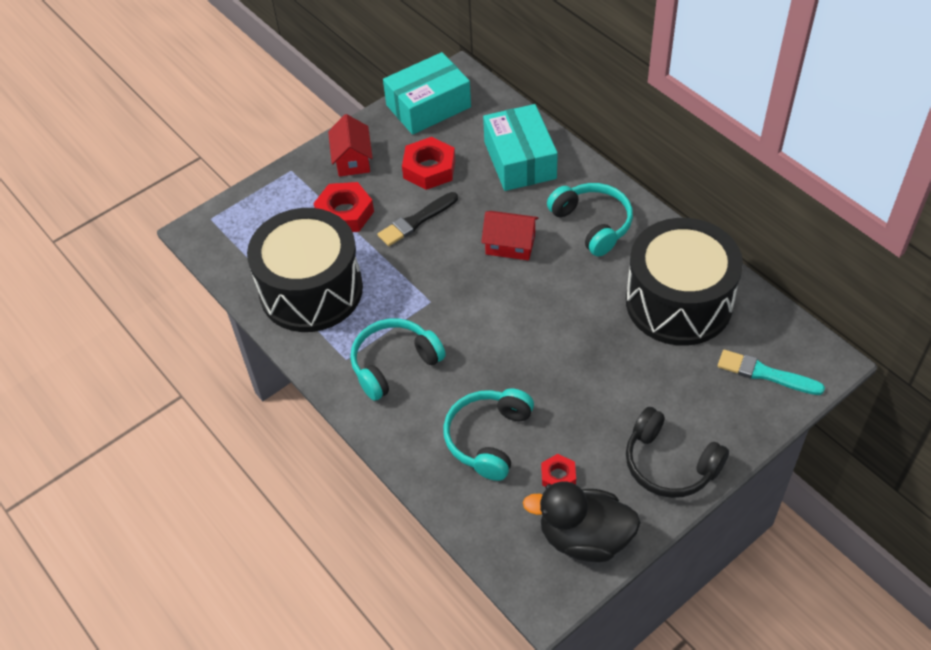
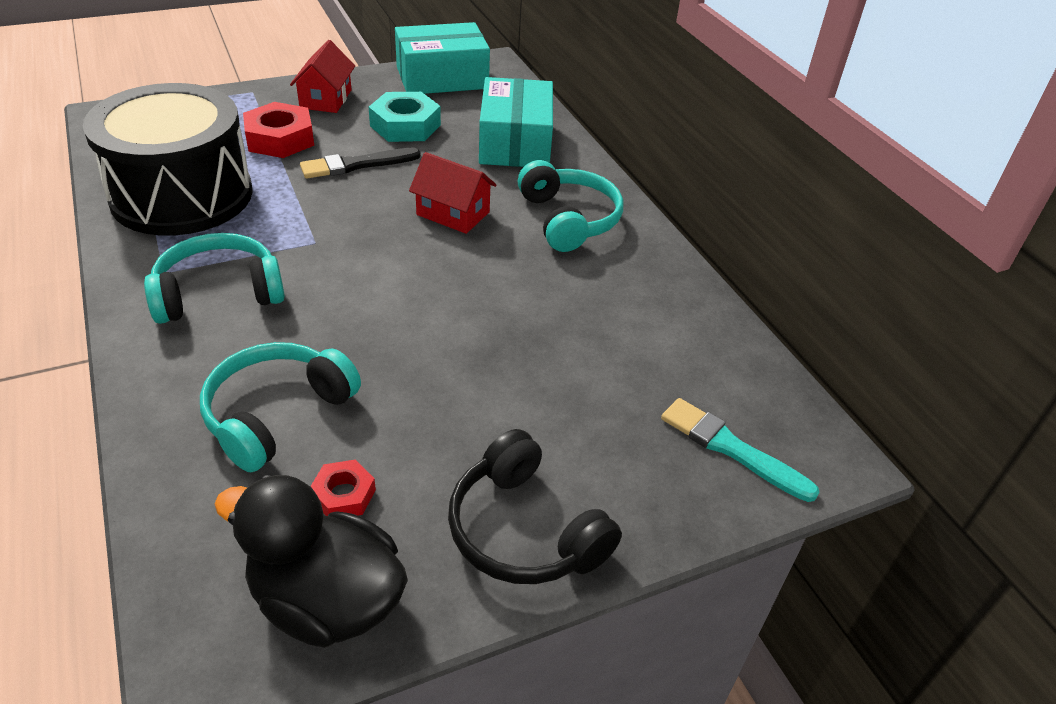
camera: 10 degrees right, 10 degrees down
red nut [402,137,455,190] -> turquoise nut [369,92,441,142]
black drum [626,218,743,346] -> none

